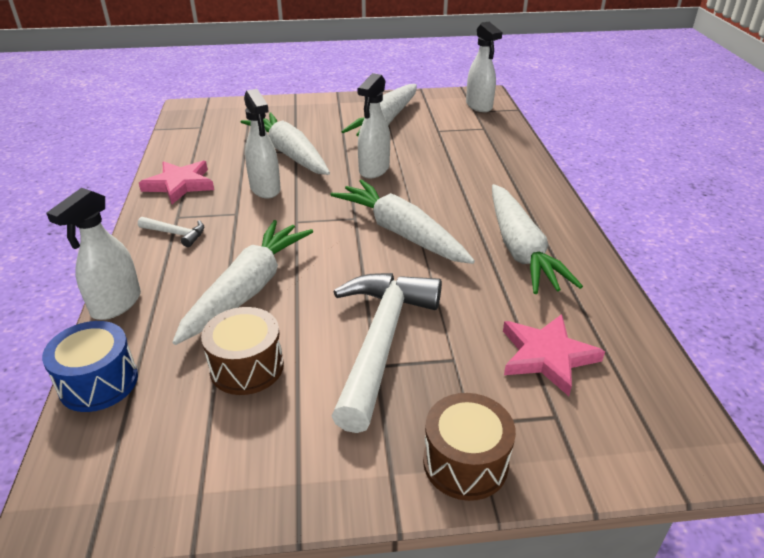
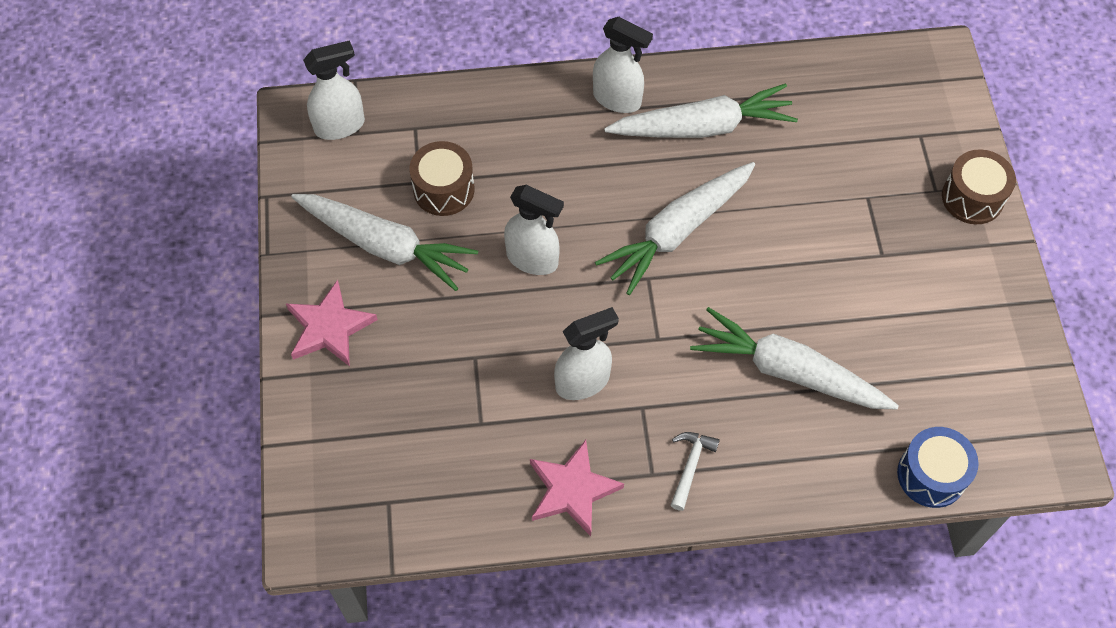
camera: 90 degrees left, 25 degrees up
white spray bottle [46,188,141,320] -> white spray bottle moved to [593,17,653,113]
brown drum [201,307,284,395] -> brown drum moved to [410,141,475,216]
white carrot [241,113,330,175] -> none
white hammer [332,273,442,433] -> none
pink star [503,314,605,396] -> pink star moved to [286,280,378,366]

